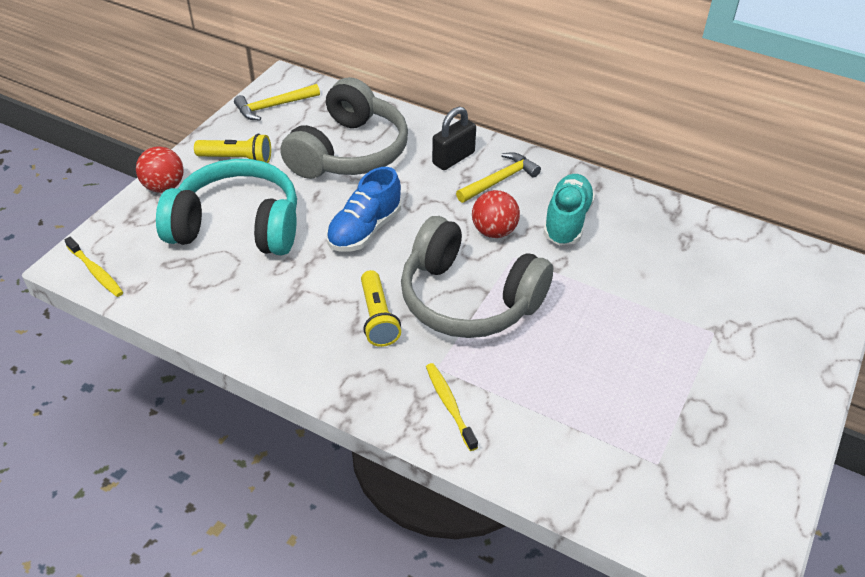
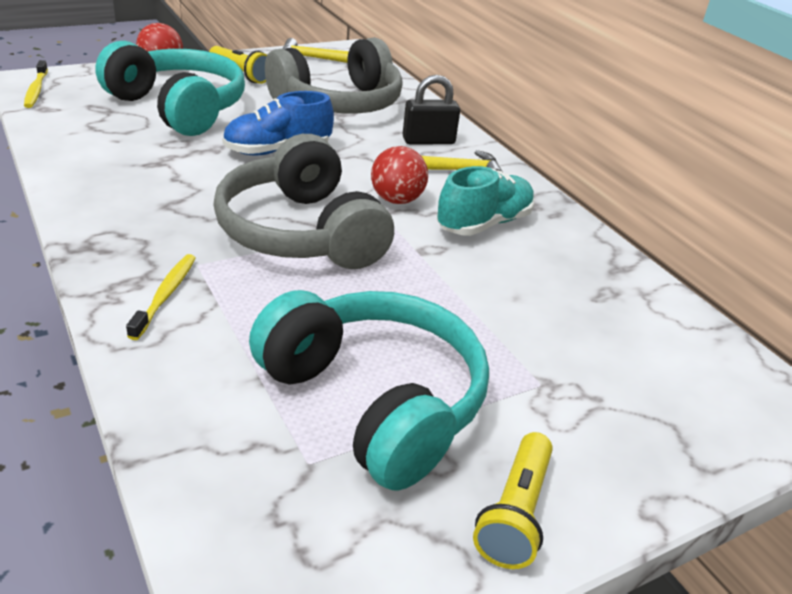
camera: 30 degrees right, 10 degrees down
yellow flashlight [361,270,401,347] -> yellow flashlight moved to [473,432,553,569]
none -> turquoise headphones [249,290,489,490]

